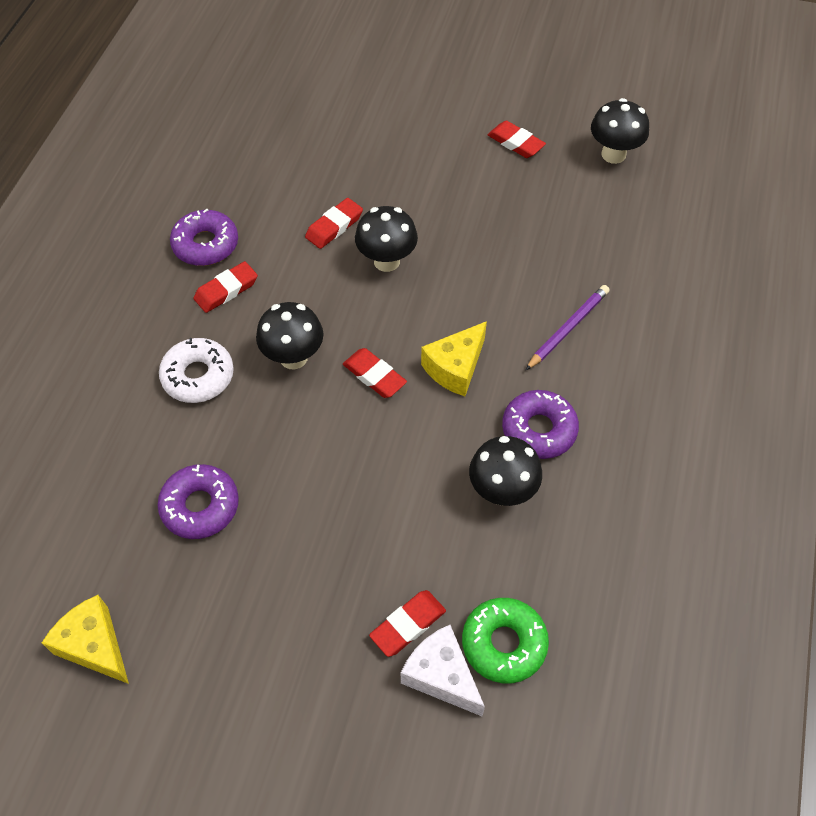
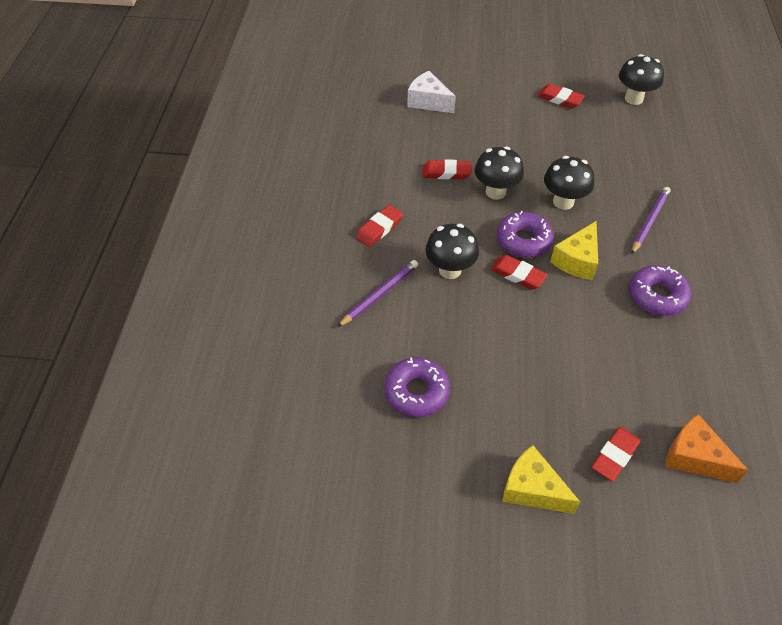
camera: 10 degrees left, 5 degrees down
yellow cheese [42,595,129,684] -> yellow cheese moved to [502,445,580,514]
white donut [159,338,234,403] -> purple pencil [337,260,418,327]
purple donut [170,209,238,266] -> purple donut moved to [497,211,554,258]
red eraser [305,198,363,249] -> red eraser turned 60 degrees clockwise [422,159,471,179]
white cheese [401,625,485,716] -> white cheese moved to [407,71,456,113]
green donut [462,598,549,683] -> orange cheese [665,414,749,483]
black mushroom [469,436,542,506] -> black mushroom moved to [544,156,594,210]

